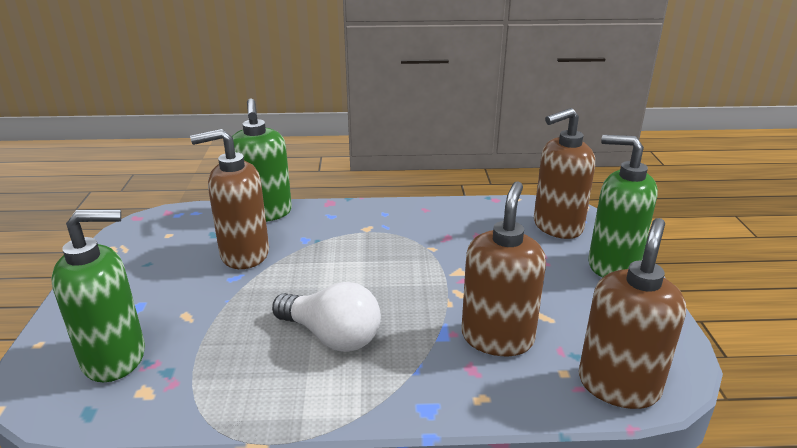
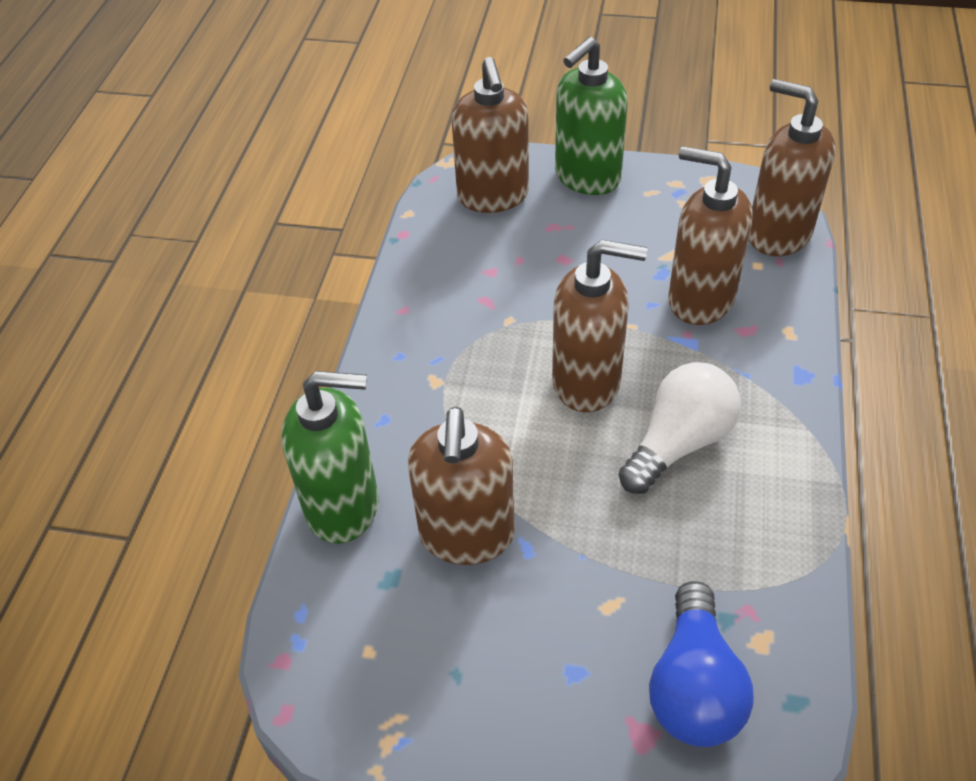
camera: 75 degrees left, 20 degrees up
green soap dispenser [51,209,145,382] -> blue light bulb [649,581,754,747]
none -> brown soap dispenser [552,240,647,412]

